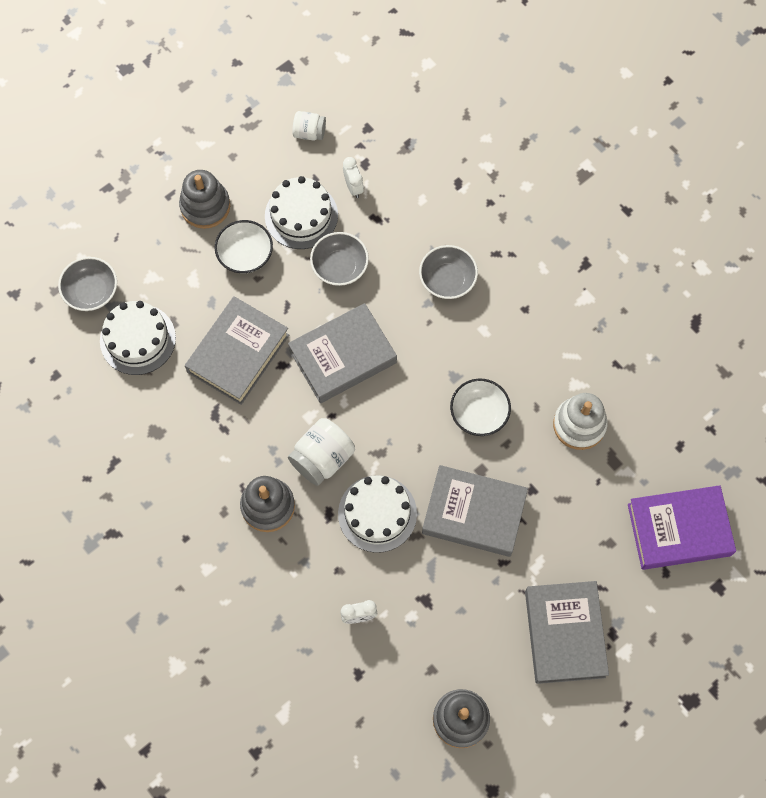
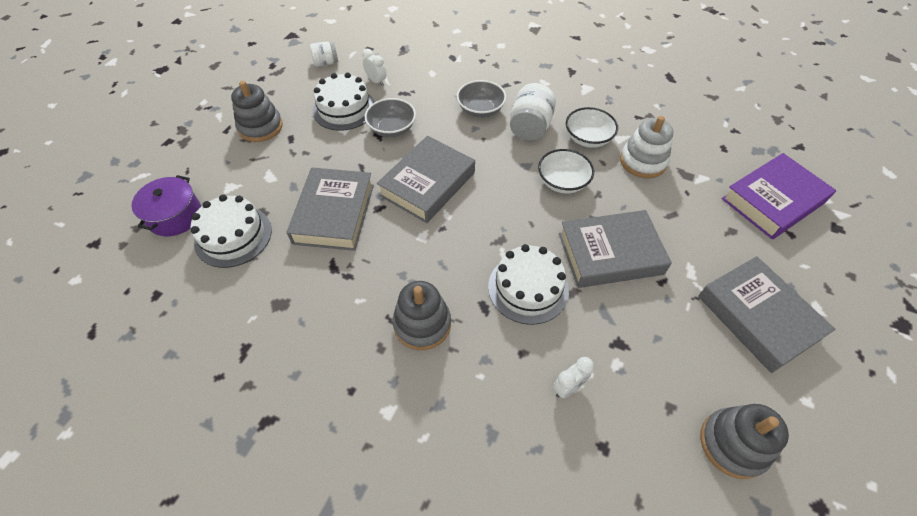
camera: 25 degrees left, 15 degrees down
grey bowl [58,257,117,311] -> purple pot [132,175,201,236]
white bowl [215,220,273,273] -> white bowl moved to [566,107,618,148]
white jar [288,418,355,486] -> white jar moved to [510,83,556,141]

